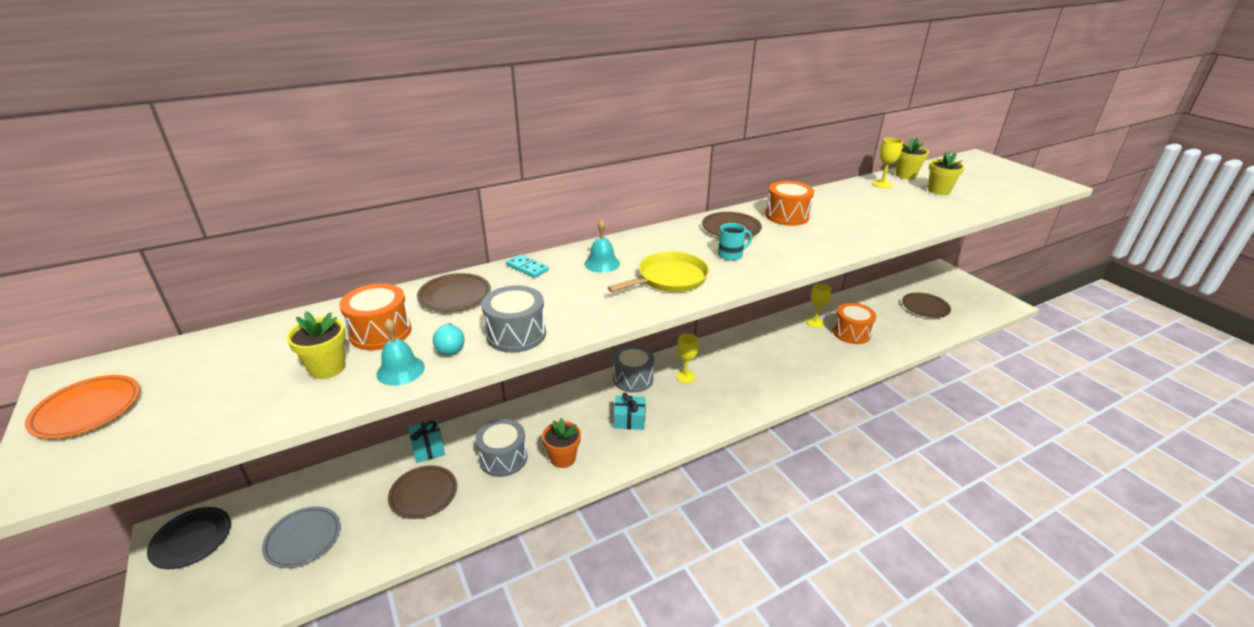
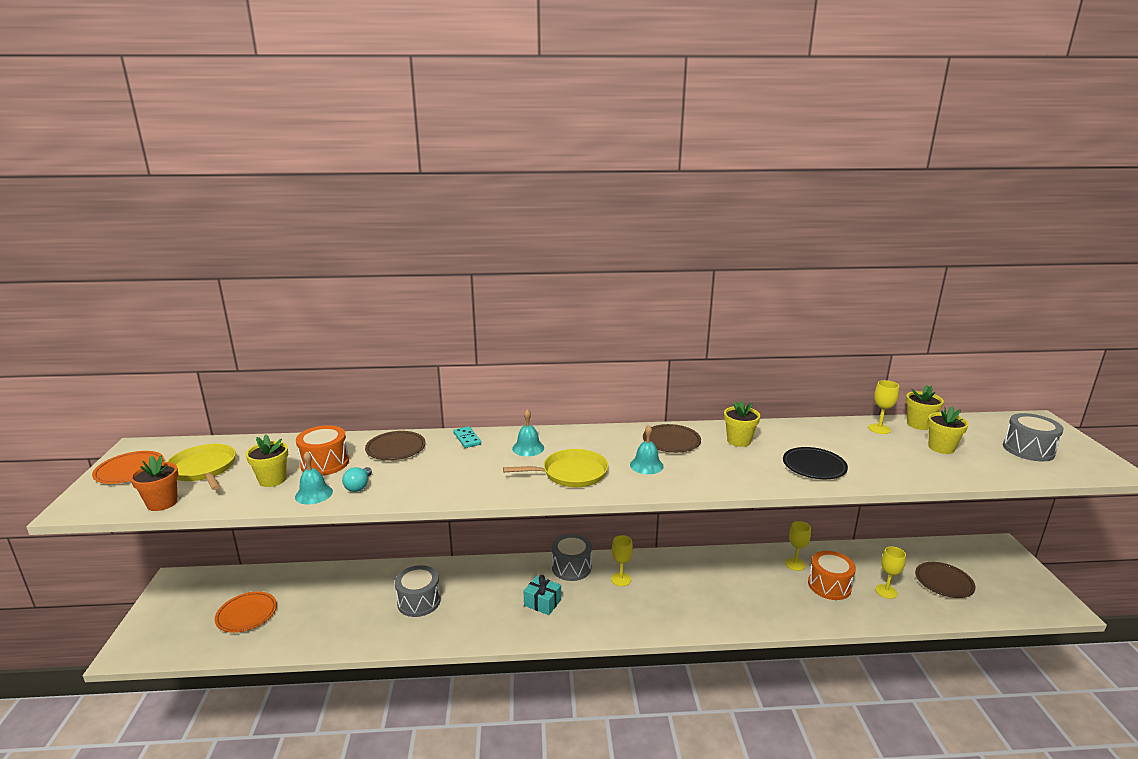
camera: 25 degrees right, 10 degrees down
black plate [147,507,231,569] -> black plate moved to [783,447,848,479]
grey plate [262,506,341,568] -> orange plate [215,591,277,633]
brown plate [388,465,457,519] -> none
turquoise gift [409,419,445,463] -> none
grey drum [482,285,546,353] -> grey drum moved to [1003,413,1064,461]
orange flower pot [542,418,581,468] -> orange flower pot moved to [130,455,178,511]
turquoise mug [718,223,752,261] -> turquoise bell [630,425,664,474]
orange drum [765,181,814,226] -> yellow flower pot [724,401,760,447]
none -> yellow pan [167,444,236,490]
none -> yellow goblet [875,546,906,599]

